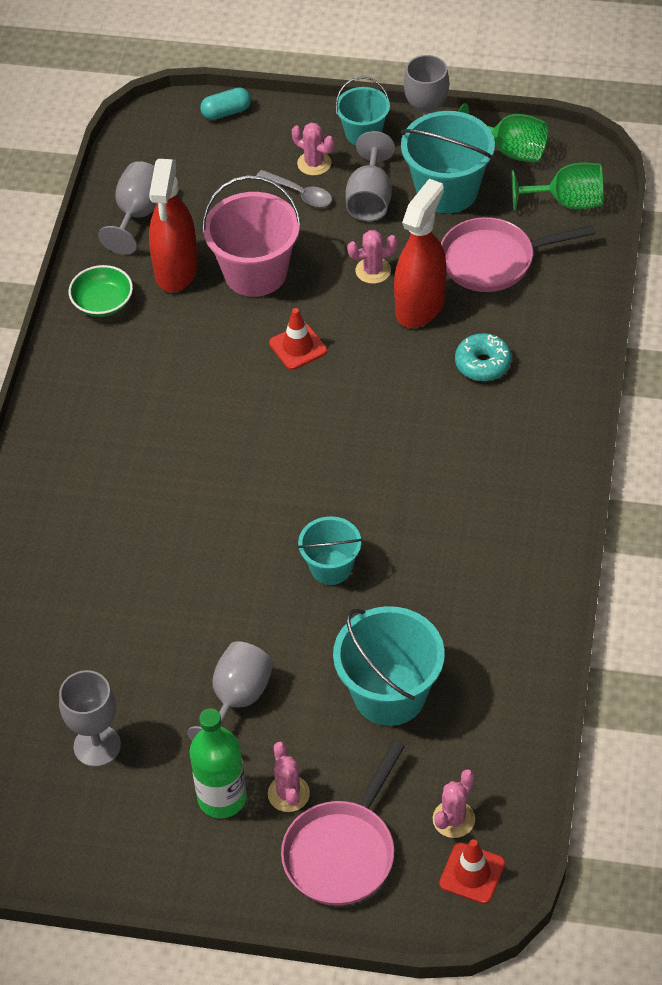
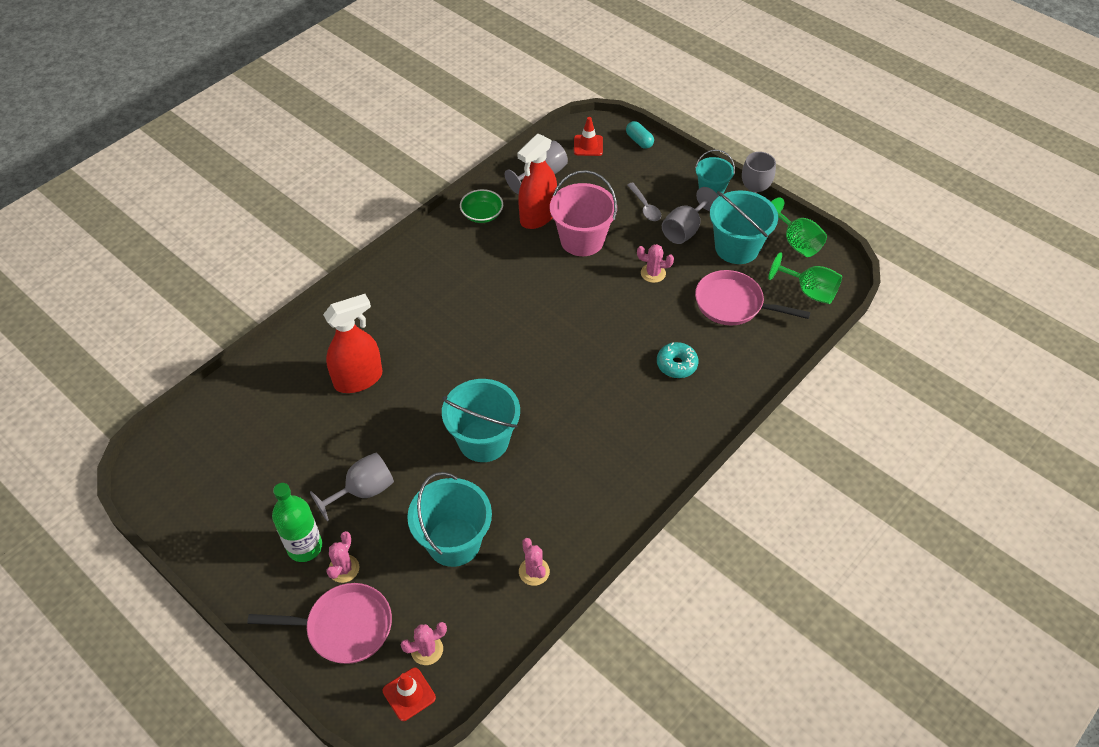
camera: 30 degrees right, 0 degrees up
grey goblet [59,670,121,767] -> none
turquoise capsule [200,87,251,120] -> turquoise capsule turned 45 degrees clockwise [626,121,654,149]
red traffic cone [269,308,327,370] -> red traffic cone moved to [574,117,603,156]
pink pan [281,741,405,906] -> pink pan turned 150 degrees counterclockwise [247,583,392,664]
pink cactus [292,123,334,176] -> pink cactus moved to [519,538,550,586]
turquoise bucket [297,516,362,585] -> turquoise bucket [442,379,520,462], size x1.67
red spray bottle [394,179,446,328] -> red spray bottle moved to [323,294,382,393]

